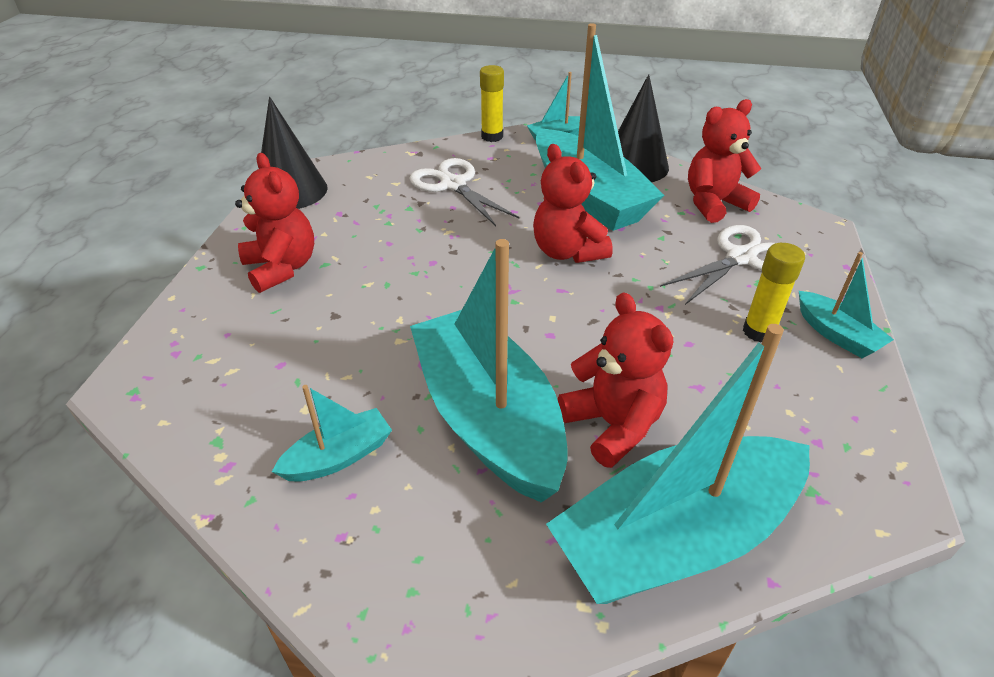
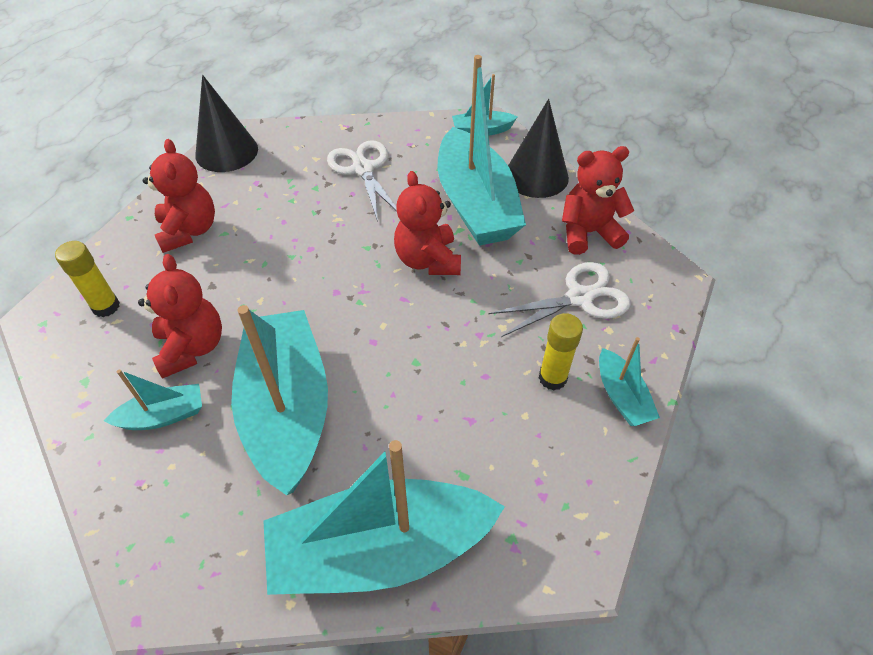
camera: 15 degrees right, 10 degrees up
yellow glue stick [480,65,504,142] -> yellow glue stick moved to [55,241,120,317]
red teddy bear [558,292,673,468] -> red teddy bear moved to [138,254,222,379]

